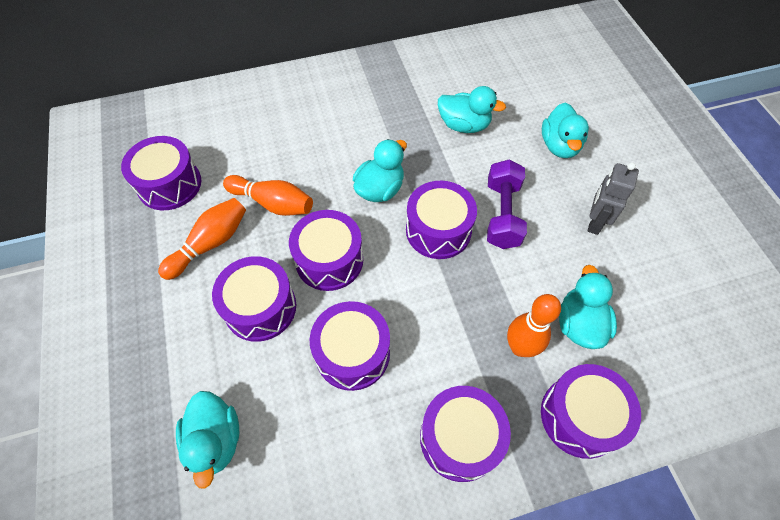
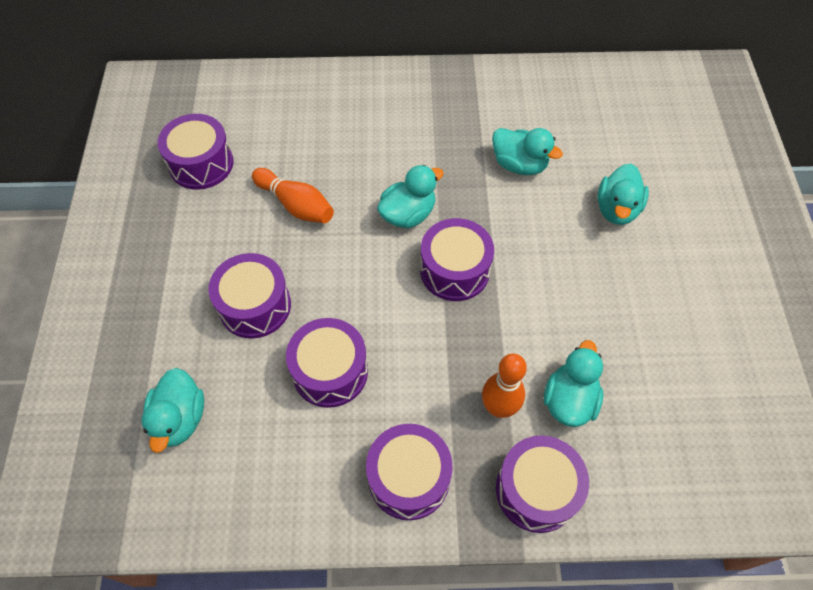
camera: 15 degrees right, 0 degrees up
orange bowling pin [158,198,246,280] -> none
purple drum [289,210,363,291] -> none
purple dumbbell [487,159,527,249] -> none
grey robot [587,162,639,235] -> none

